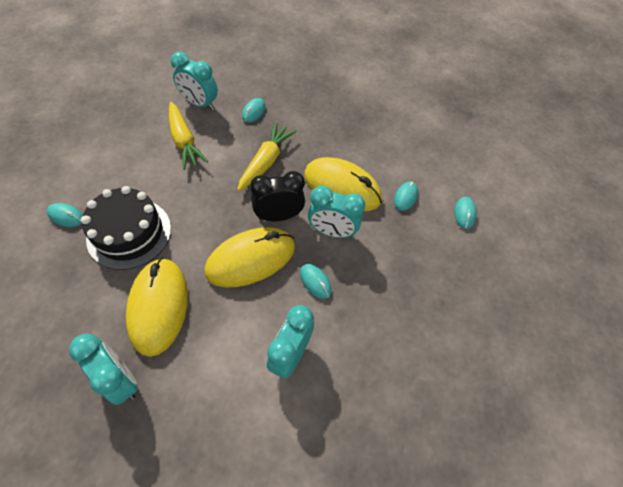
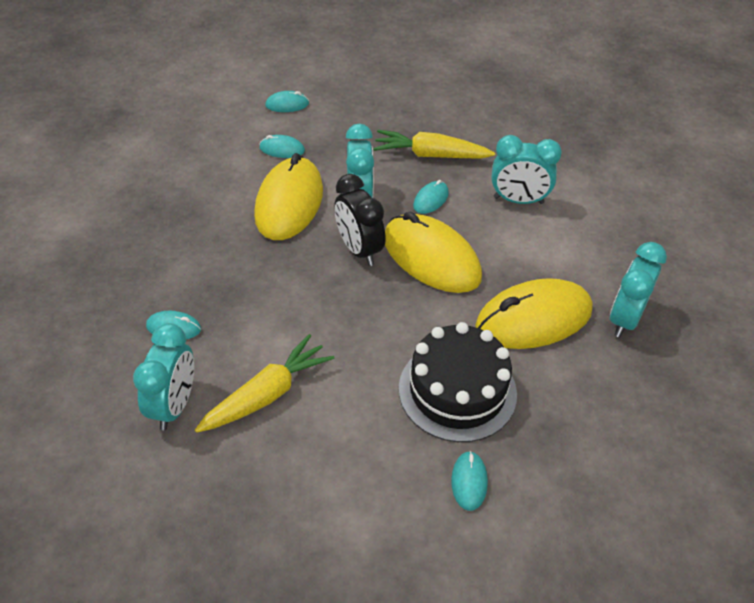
camera: 105 degrees left, 10 degrees down
yellow carrot [237,122,297,191] -> yellow carrot moved to [373,130,495,159]

